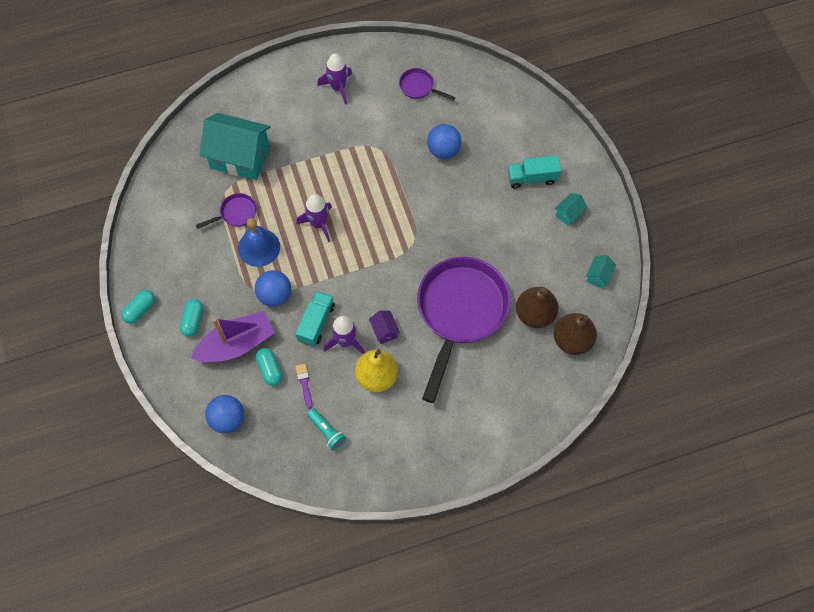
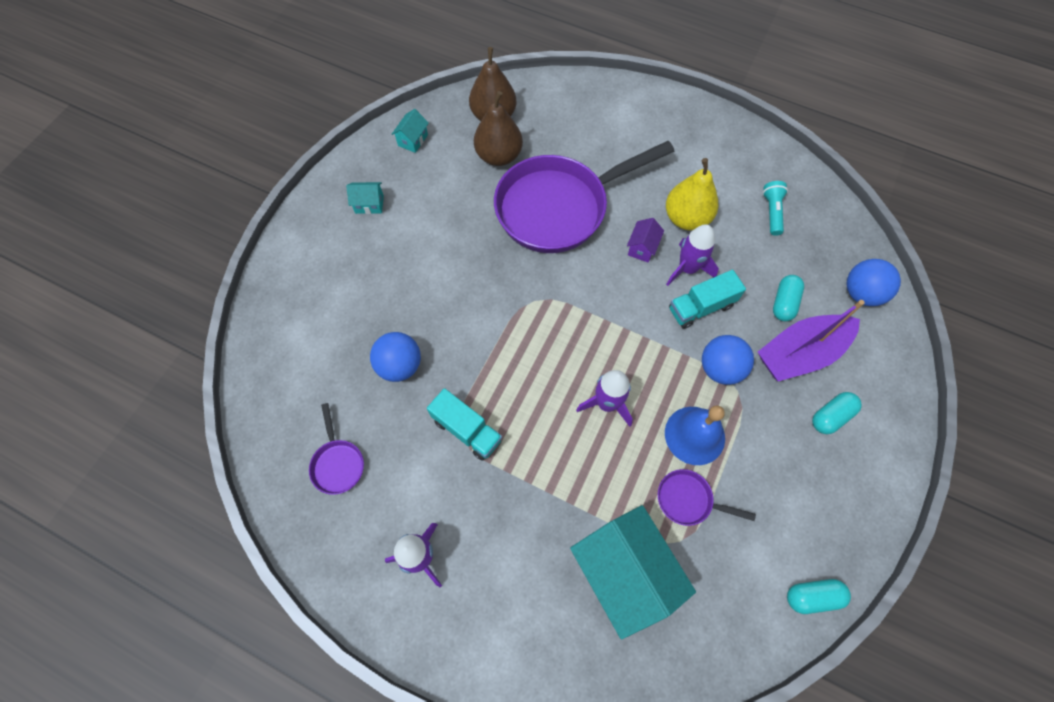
camera: 135 degrees left, 0 degrees up
turquoise capsule [121,290,155,324] -> turquoise capsule moved to [787,579,851,614]
purple boat [191,311,275,362] -> purple boat turned 45 degrees counterclockwise [758,300,865,382]
purple brush [295,364,312,409] -> none
turquoise truck [508,155,561,189] -> turquoise truck moved to [427,388,502,461]
turquoise house [586,255,616,289] -> turquoise house turned 45 degrees counterclockwise [391,109,429,153]

